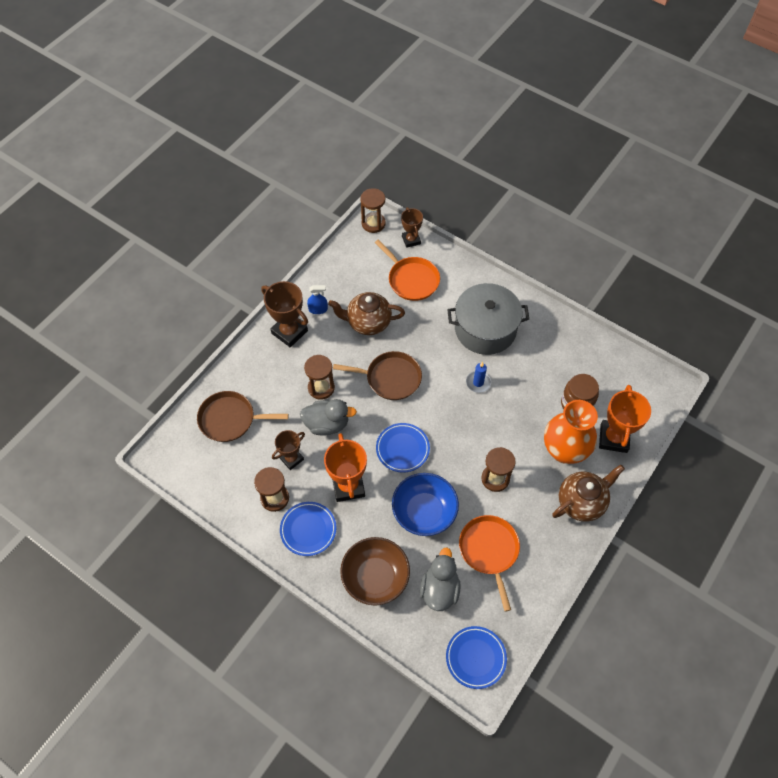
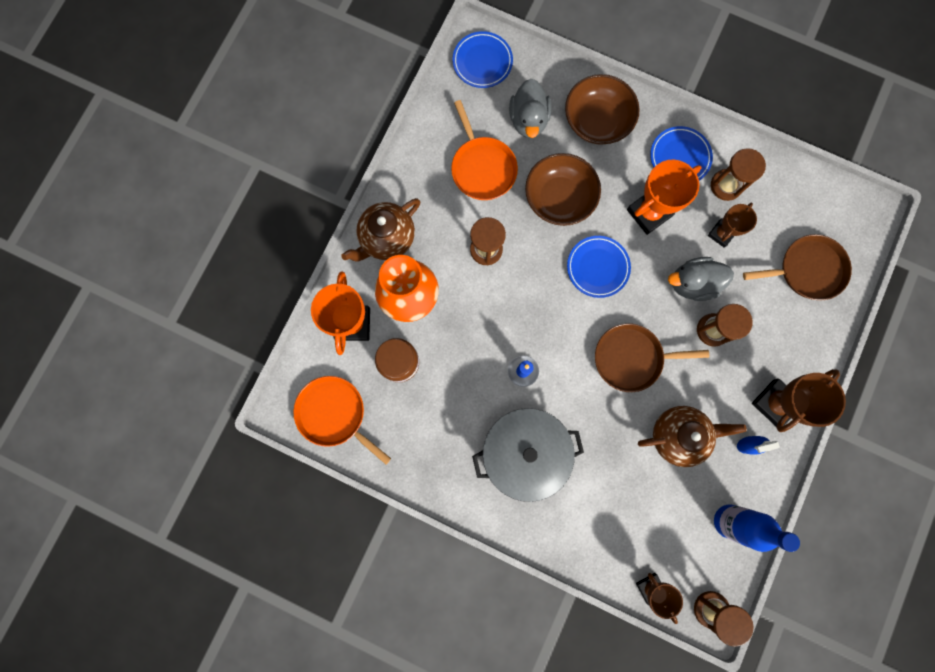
camera: 170 degrees right, 20 degrees up
brown trophy [261,281,308,347] -> brown trophy turned 75 degrees counterclockwise [752,369,846,432]
orange trophy [324,433,367,502] -> orange trophy turned 75 degrees clockwise [627,160,701,235]
orange pan [375,239,440,301] -> orange pan moved to [293,376,391,464]
blue bowl [392,473,459,536] -> brown bowl [525,153,601,226]
none -> blue bottle [714,505,800,552]

